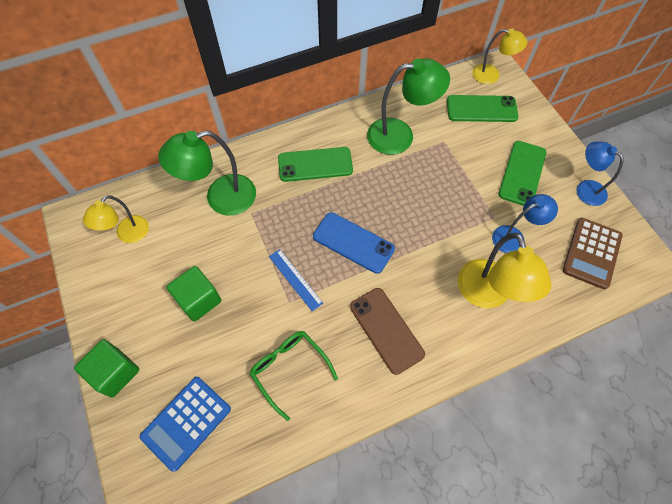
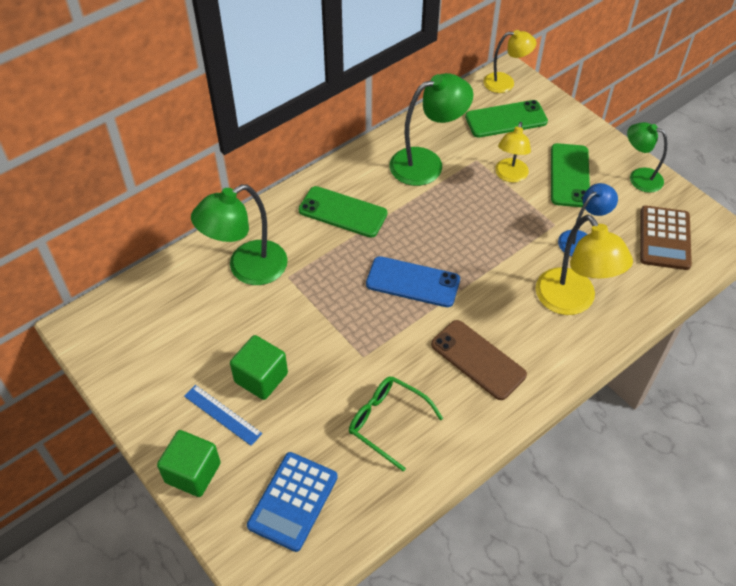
camera: 15 degrees left, 10 degrees down
yellow lamp [83,195,149,243] -> yellow lamp moved to [495,122,531,183]
blue ruler [269,249,323,311] -> blue ruler moved to [184,385,262,446]
green phone [278,147,353,182] -> green phone turned 45 degrees clockwise [298,186,388,237]
blue lamp [576,141,624,206] -> green lamp [627,122,667,193]

